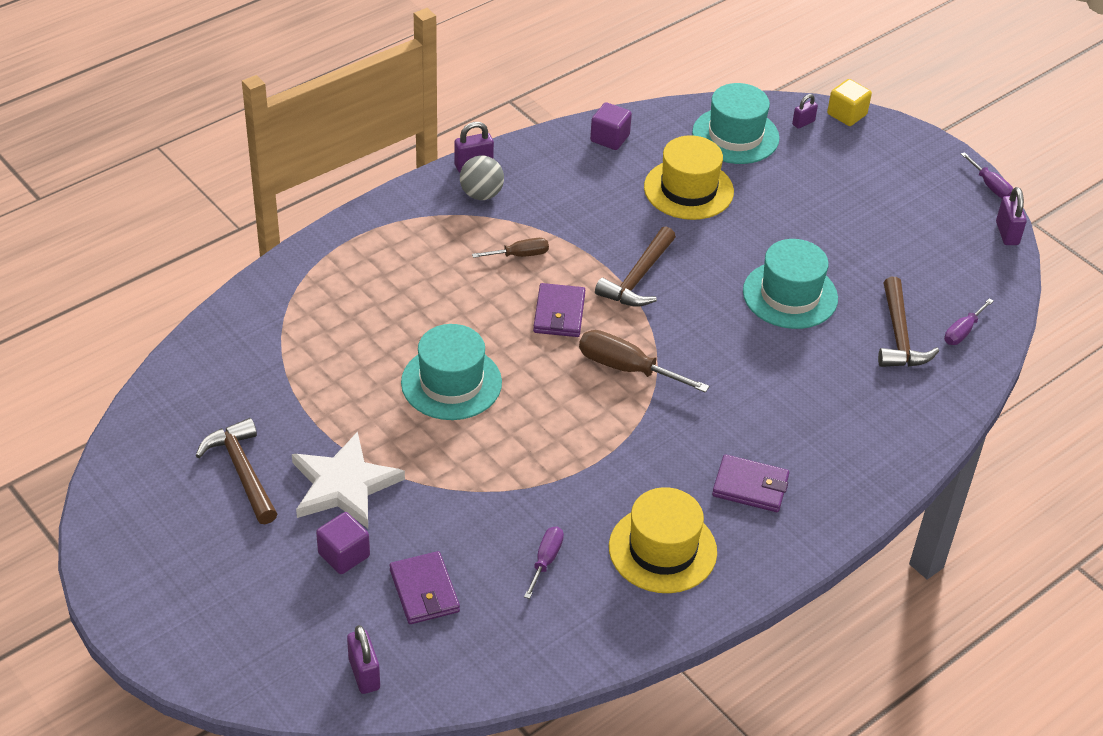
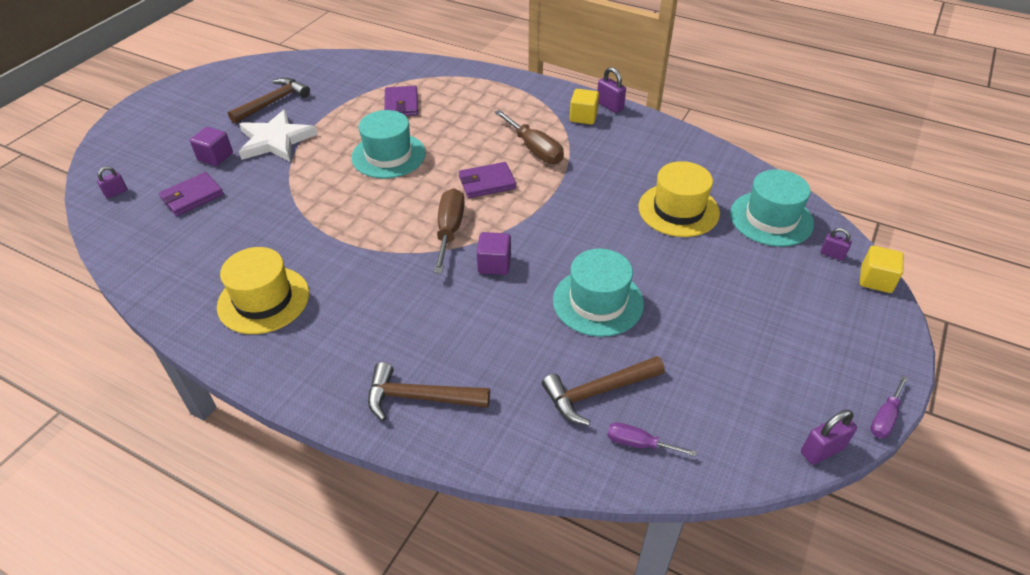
camera: 70 degrees right, 0 degrees up
purple padlock [347,625,380,694] -> purple padlock [97,166,127,199], size x0.66
grey ball [460,156,504,200] -> yellow cube [570,89,599,125]
brown screwdriver [472,238,549,258] -> brown screwdriver [494,110,564,164], size x1.68
purple screwdriver [524,526,564,599] -> none
purple cube [590,102,632,150] -> purple cube moved to [477,232,511,275]
brown hammer [595,227,676,307] -> brown hammer moved to [368,362,490,421]
purple wallet [712,454,789,512] -> purple wallet moved to [384,86,418,116]

